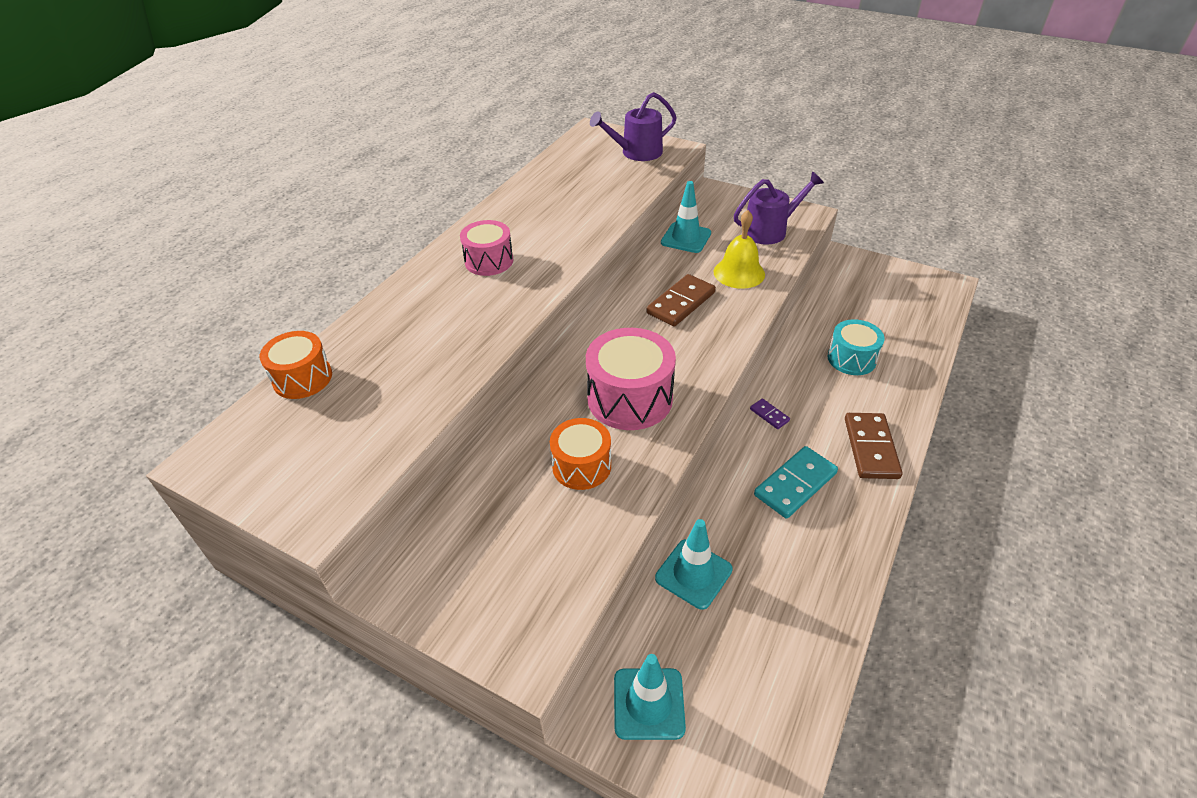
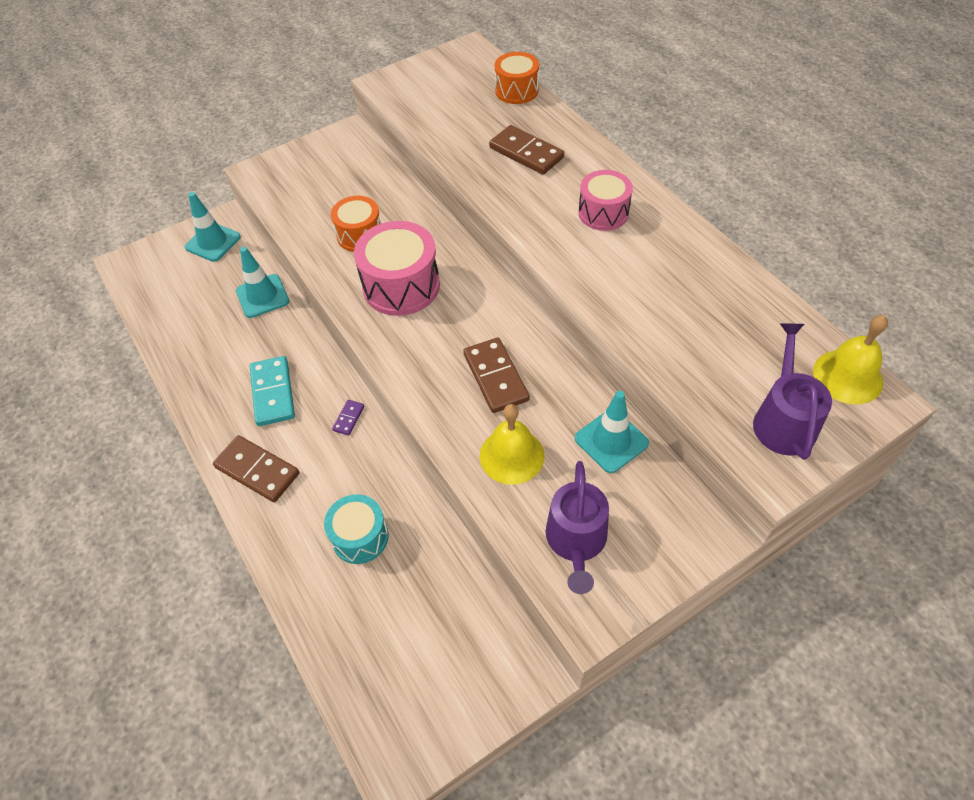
camera: 120 degrees right, 10 degrees up
purple domino [750,398,790,429] -> purple domino turned 60 degrees counterclockwise [332,400,364,435]
none -> brown domino [489,125,564,175]
none -> yellow bell [813,315,888,404]

